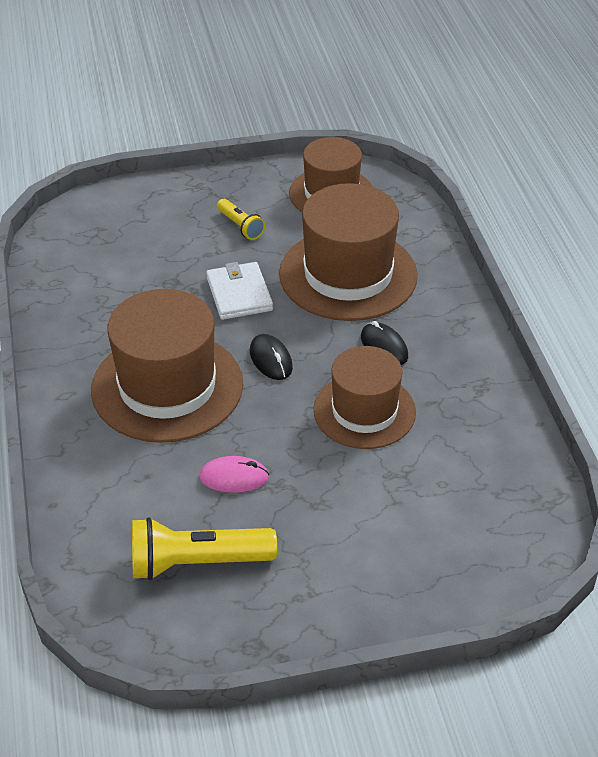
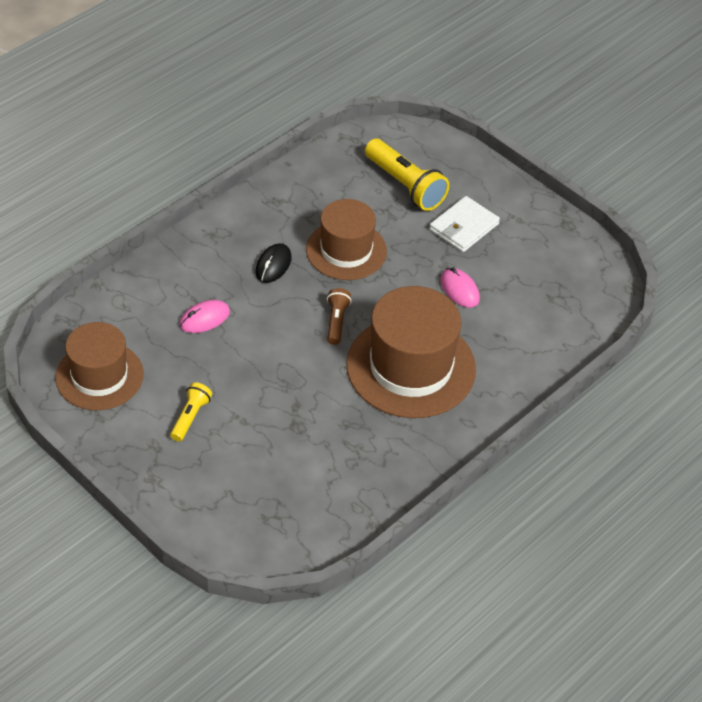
camera: 125 degrees left, 5 degrees up
yellow flashlight [132,517,277,580] -> yellow flashlight moved to [365,139,449,211]
white wallet [206,262,273,320] -> white wallet moved to [429,196,500,252]
black mouse [250,334,293,380] -> brown flashlight [327,288,351,345]
brown hat [279,183,418,321] -> pink mouse [179,300,230,333]

